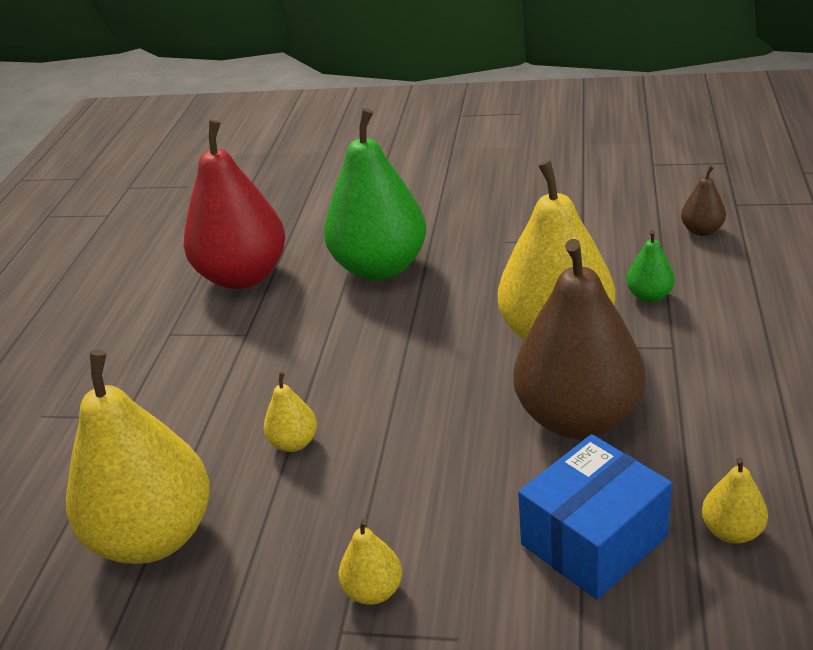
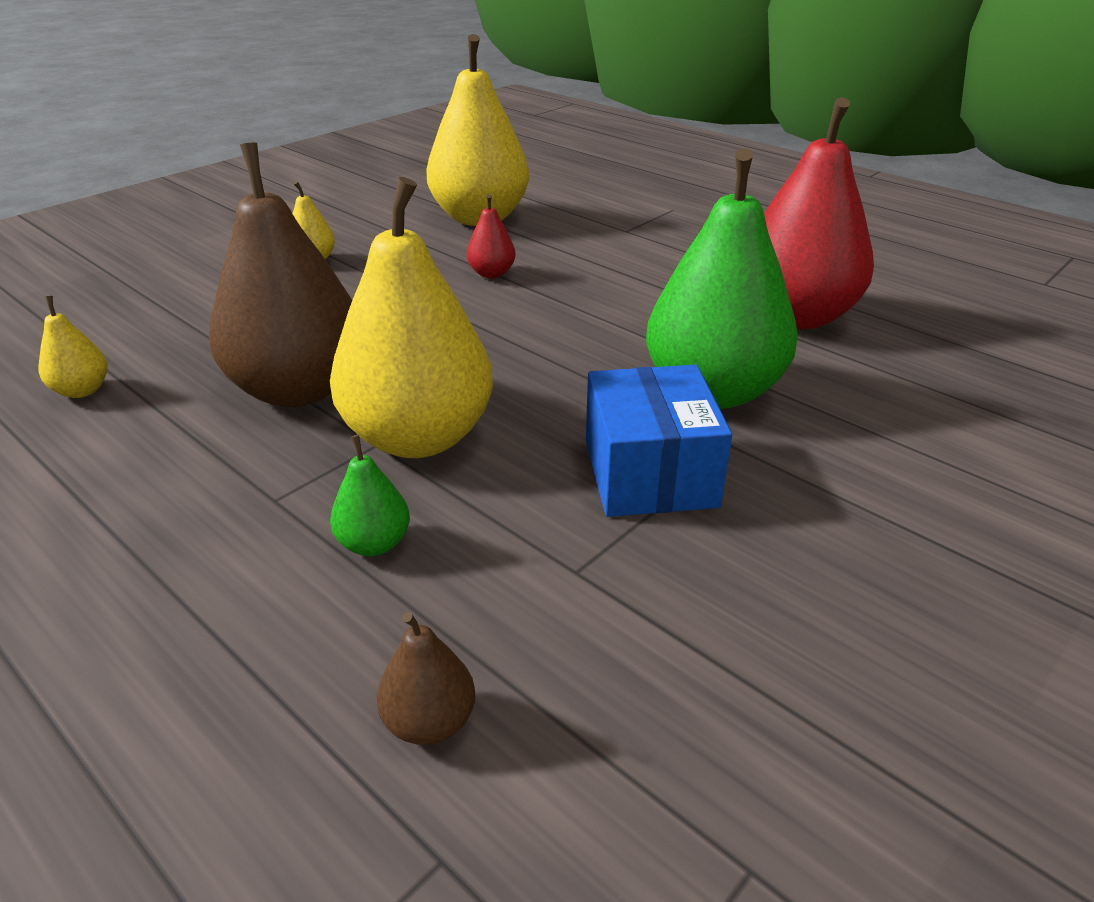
camera: 120 degrees right, 0 degrees up
yellow pear [264,371,317,452] -> red pear [467,194,516,278]
blue box [518,434,672,600] -> blue box moved to [586,365,732,517]

